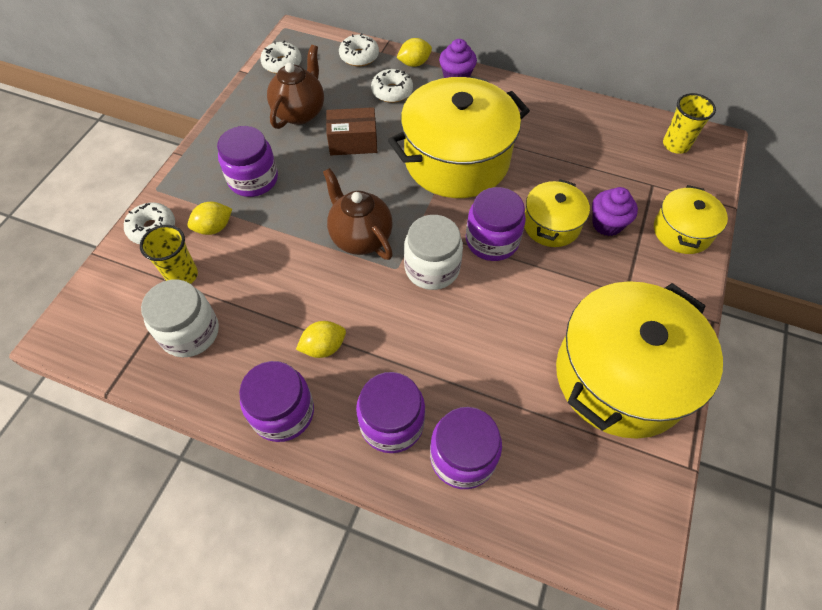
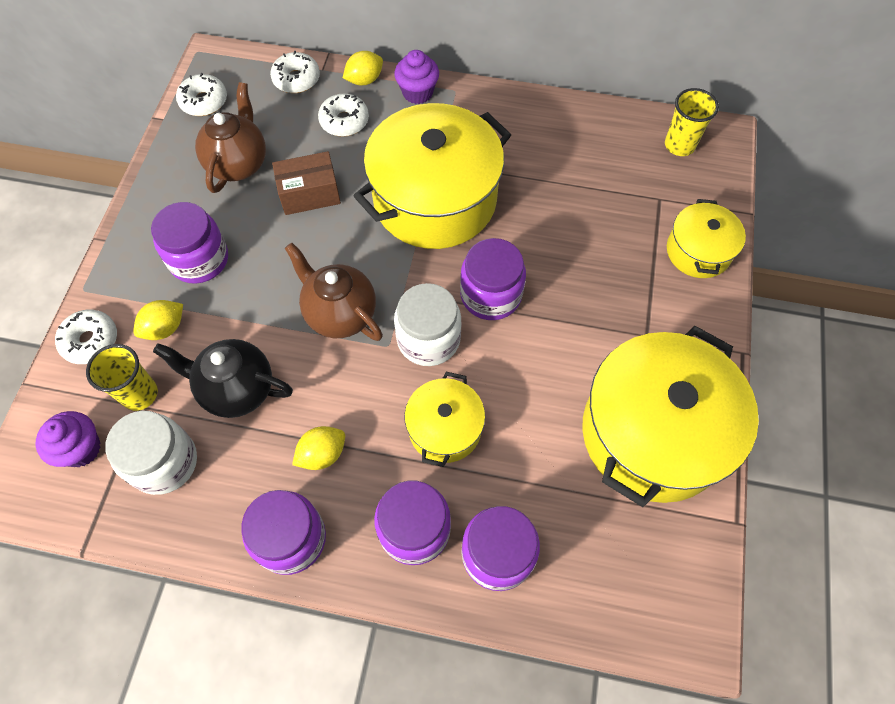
camera: 10 degrees left, 5 degrees up
yellow pot [524,179,590,247] -> yellow pot moved to [404,372,485,467]
purple cupcake [592,187,638,236] -> purple cupcake moved to [36,411,101,467]
none -> black teapot [153,339,293,418]

